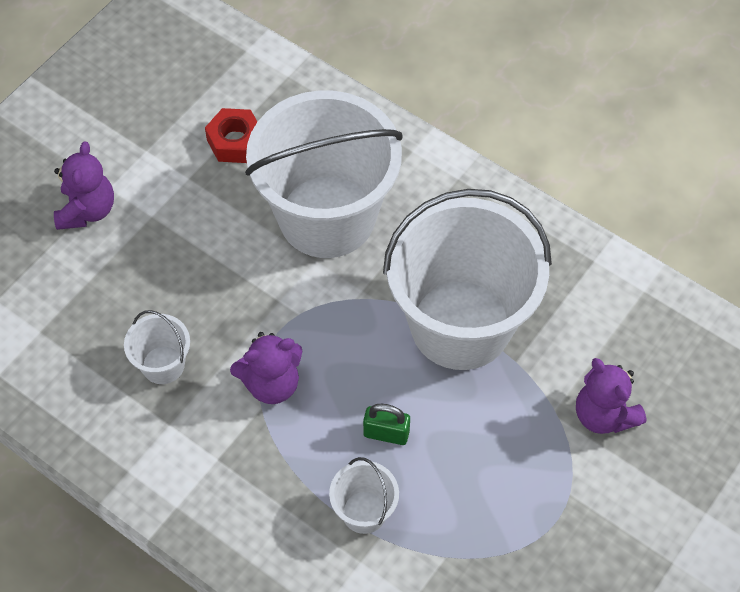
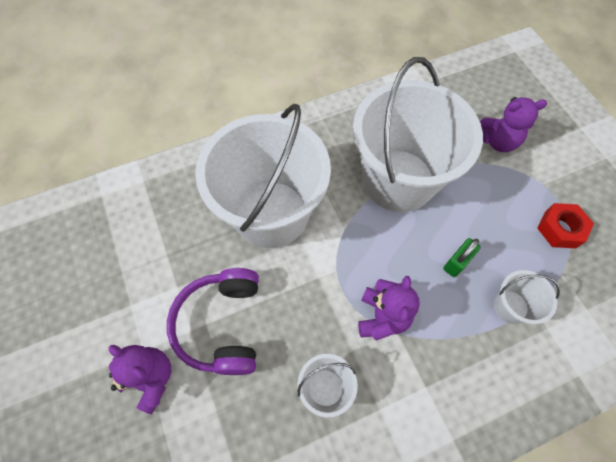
camera: 60 degrees left, 5 degrees up
red nut [205,108,257,163] -> red nut moved to [537,203,594,249]
none -> purple headphones [167,268,259,375]

